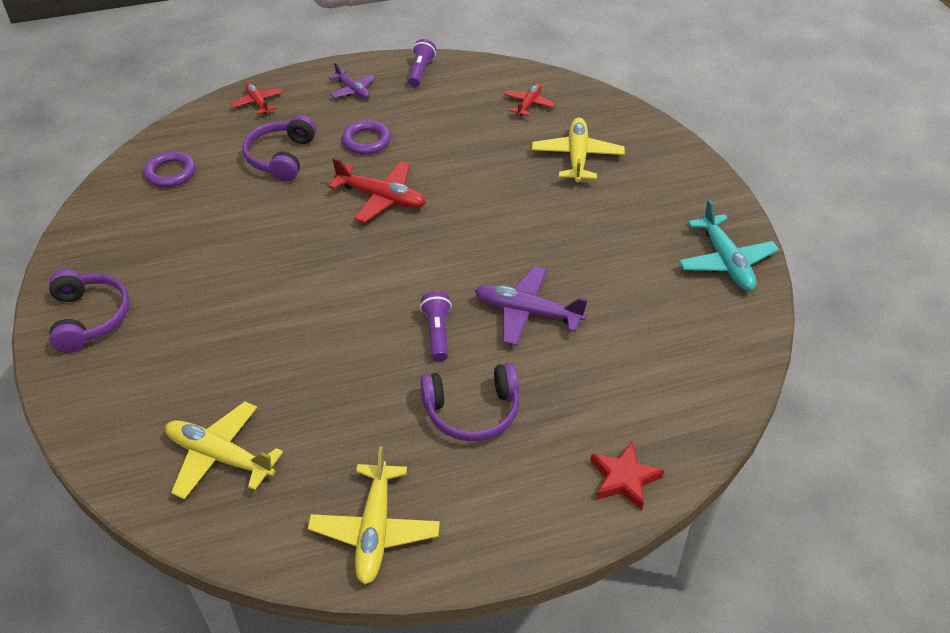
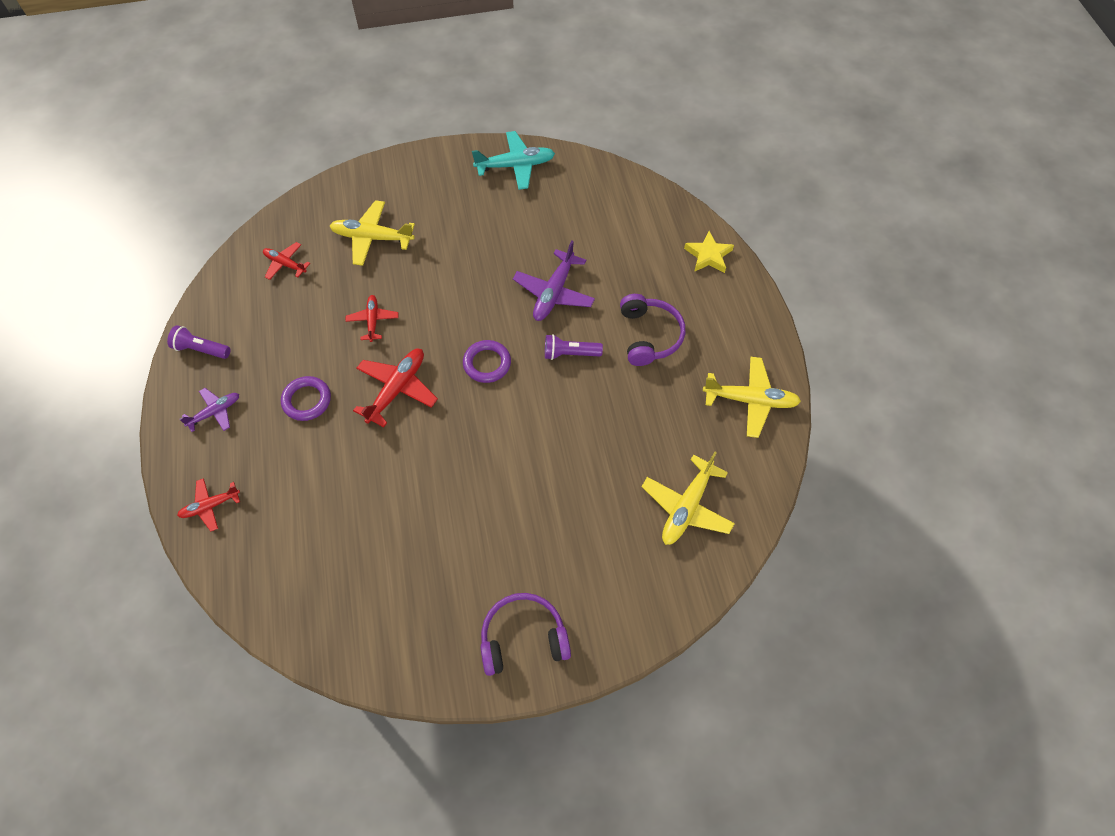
camera: 85 degrees left, 15 degrees up
purple ring [144,151,196,187] -> purple ring moved to [463,340,511,383]
purple headphones [242,115,316,182] -> none
red star [591,442,664,510] -> yellow star [684,231,734,273]
none -> red plane [345,295,399,342]

